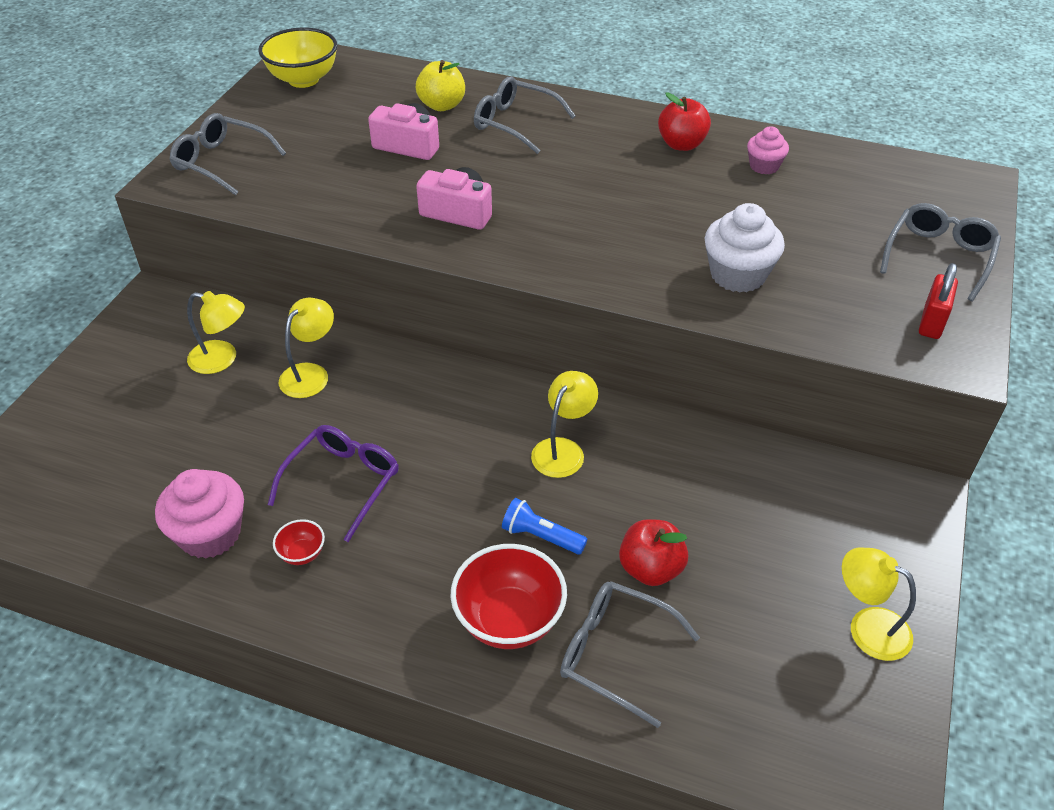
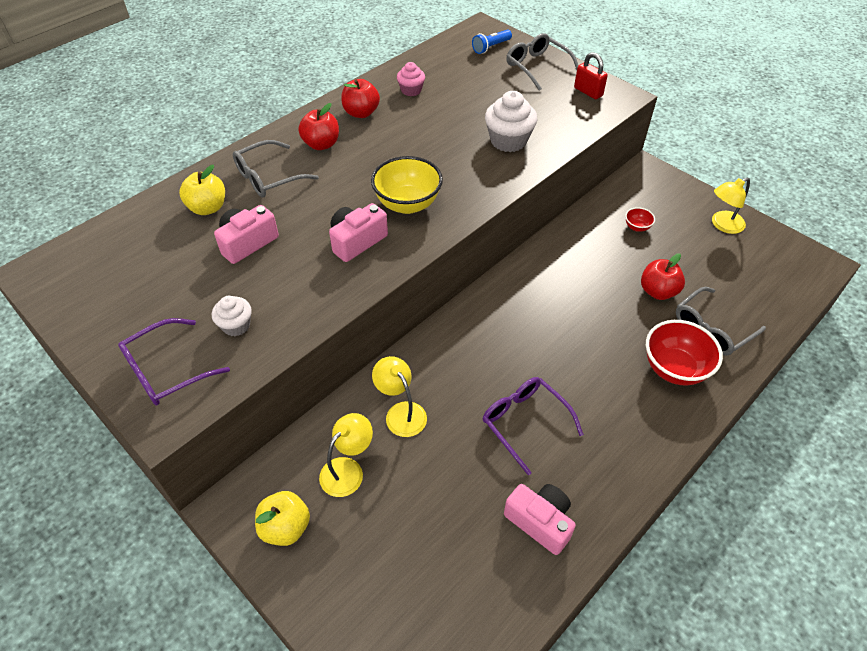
camera: 65 degrees left, 5 degrees up
pink cupcake [155,469,244,559] -> pink camera [504,484,576,555]
grey glasses [170,113,286,195] -> purple glasses [118,318,230,406]
yellow bowl [258,27,337,88] -> yellow bowl moved to [371,156,443,214]
red bowl [273,519,325,565] -> red bowl moved to [625,207,655,232]
blue flashlight [502,498,587,555] -> blue flashlight moved to [472,29,512,54]
yellow lamp [531,371,598,478] -> none
none -> white cupcake [212,296,252,336]
none -> yellow apple [255,491,310,546]
none -> red apple [298,103,339,150]

